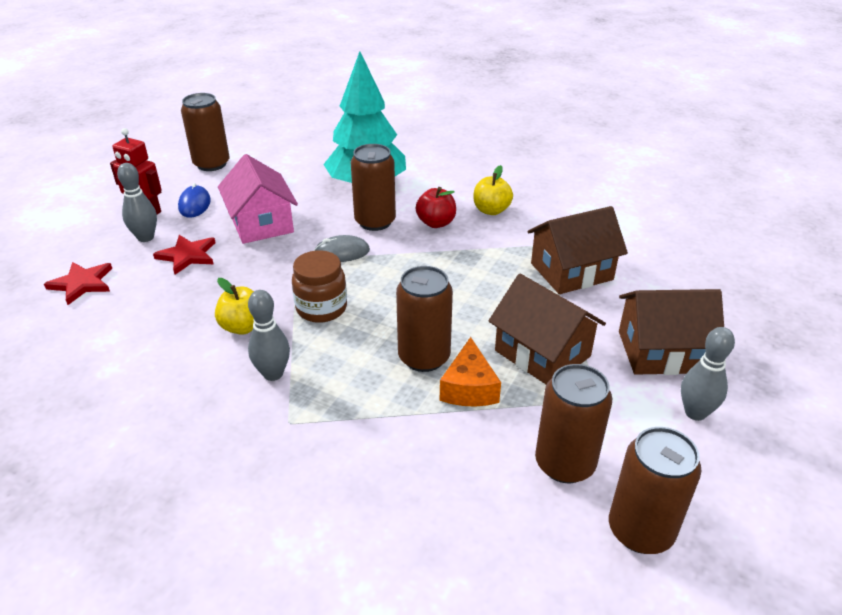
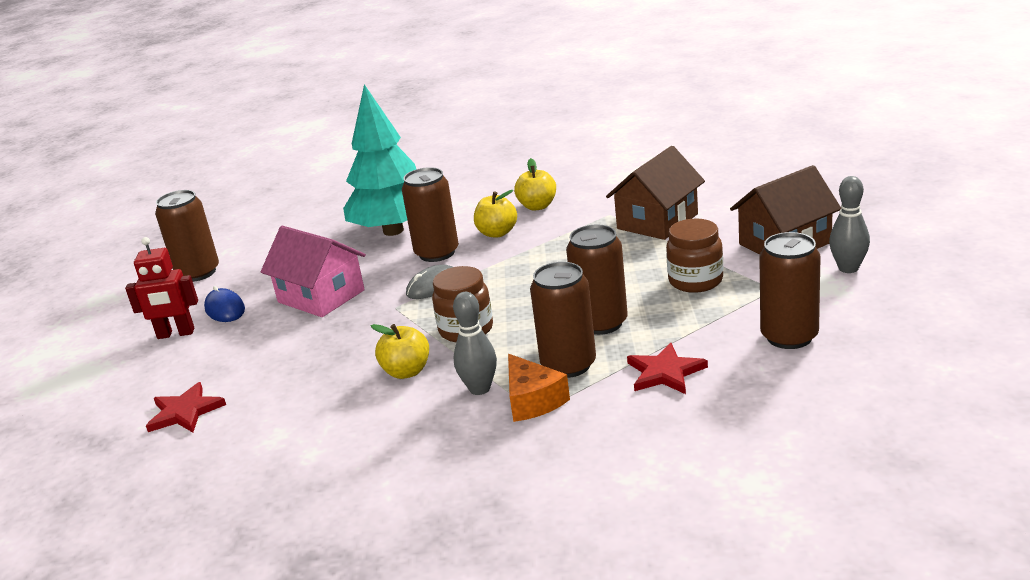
camera: 25 degrees left, 10 degrees down
grey bowling pin [117,163,157,242] -> none
red star [153,235,216,275] -> red star moved to [627,342,708,394]
red apple [416,187,456,228] -> yellow apple [474,190,517,238]
orange cheese [440,337,501,407] -> orange cheese moved to [508,354,570,422]
brown house [489,274,606,385] -> brown jar [666,219,723,293]
brown can [609,427,701,554] -> brown can moved to [530,262,596,378]

